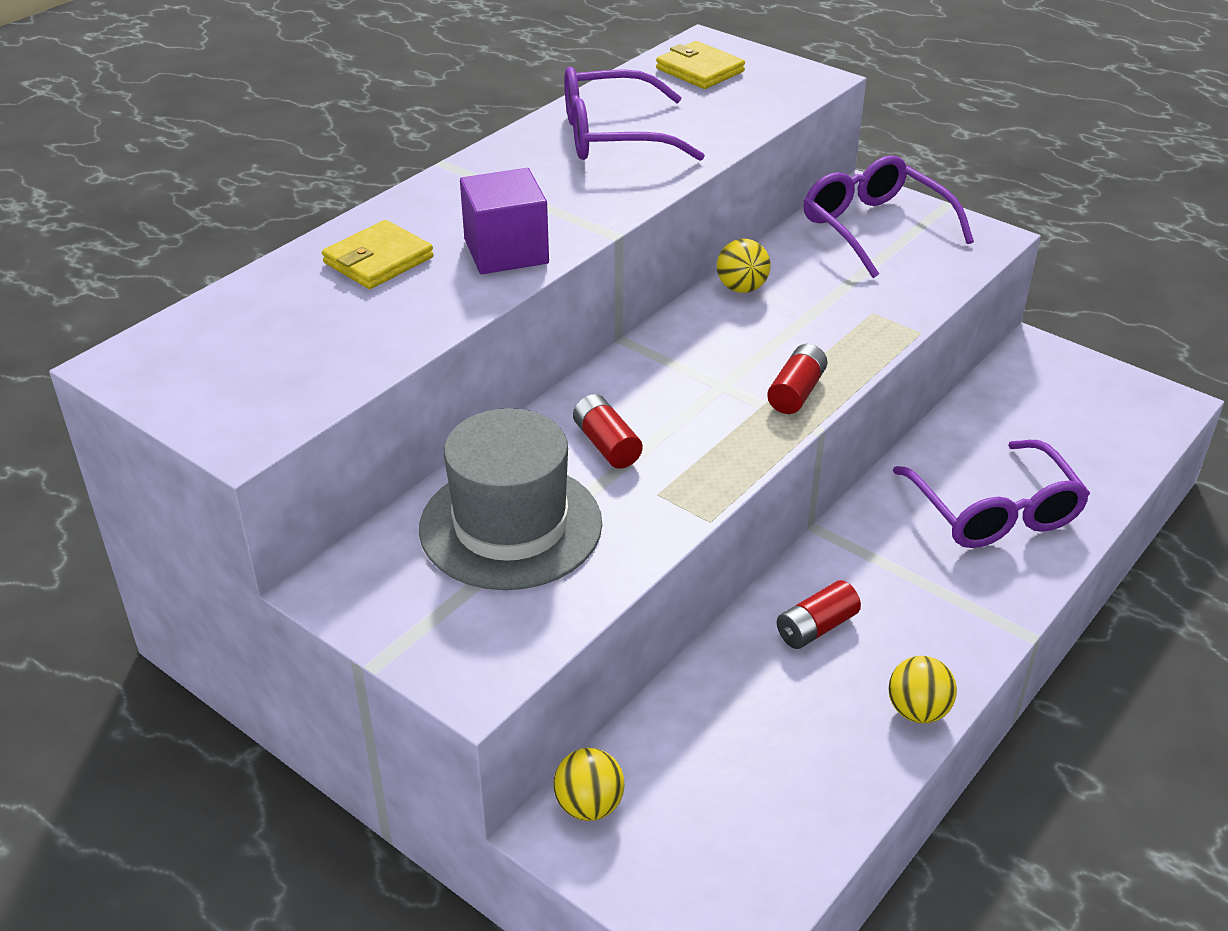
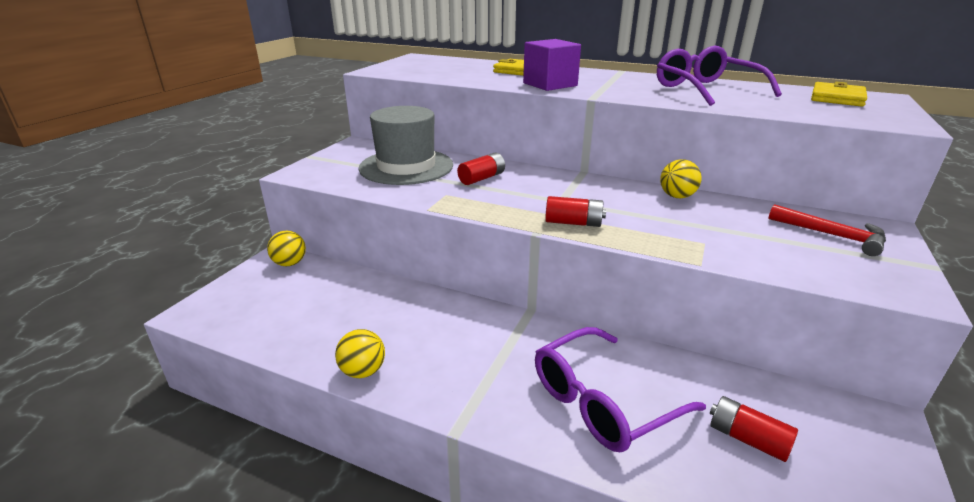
camera: 75 degrees right, 10 degrees down
red battery [777,580,861,649] -> red battery moved to [710,396,798,462]
purple glasses [804,155,974,278] -> red hammer [769,204,886,256]

